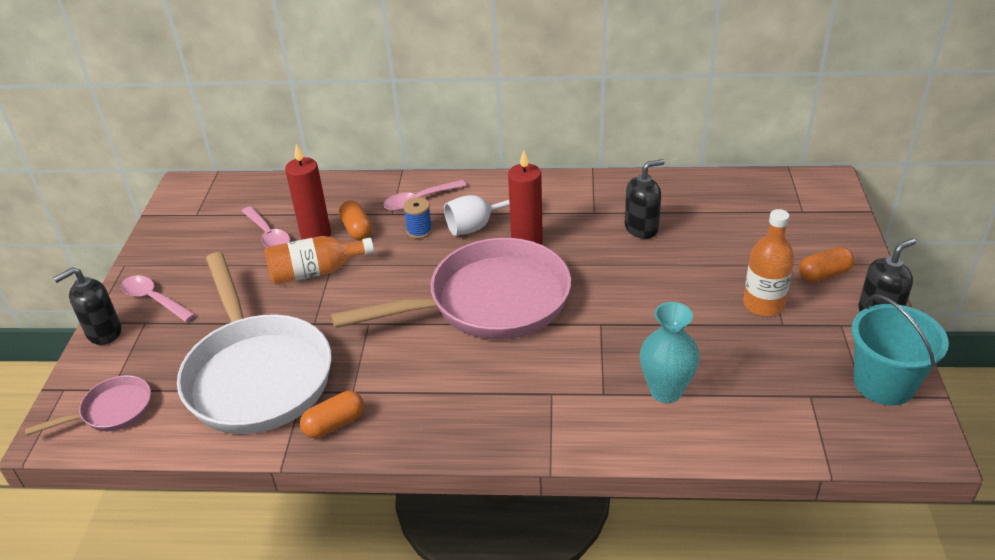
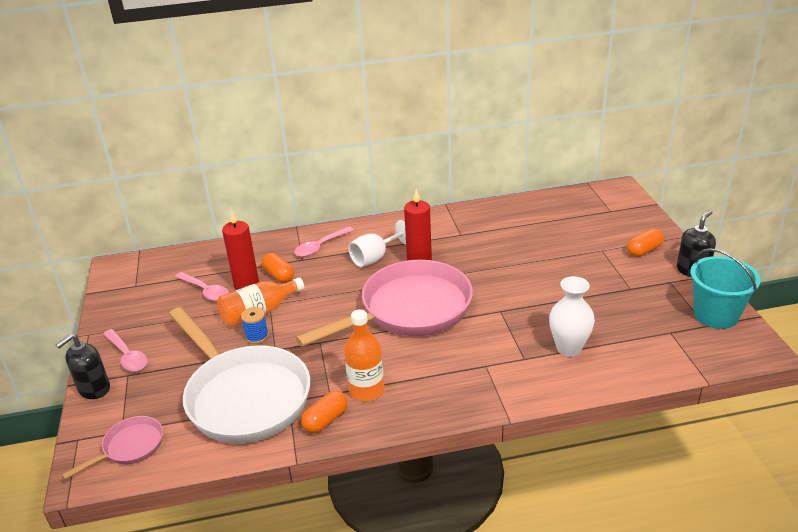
camera: 15 degrees left, 5 degrees down
pink spoon [121,275,195,322] -> pink spoon turned 150 degrees counterclockwise [103,329,148,372]
blue spool [403,197,432,239] -> blue spool moved to [241,307,269,344]
black soap dispenser [625,159,664,239] -> none
turquoise vase [640,302,700,403] -> white vase [549,276,595,357]
orange bottle [743,209,794,316] -> orange bottle moved to [344,309,384,401]

